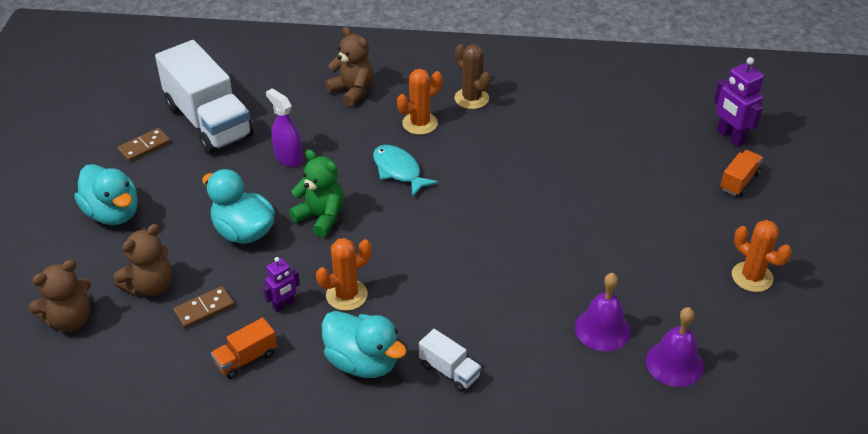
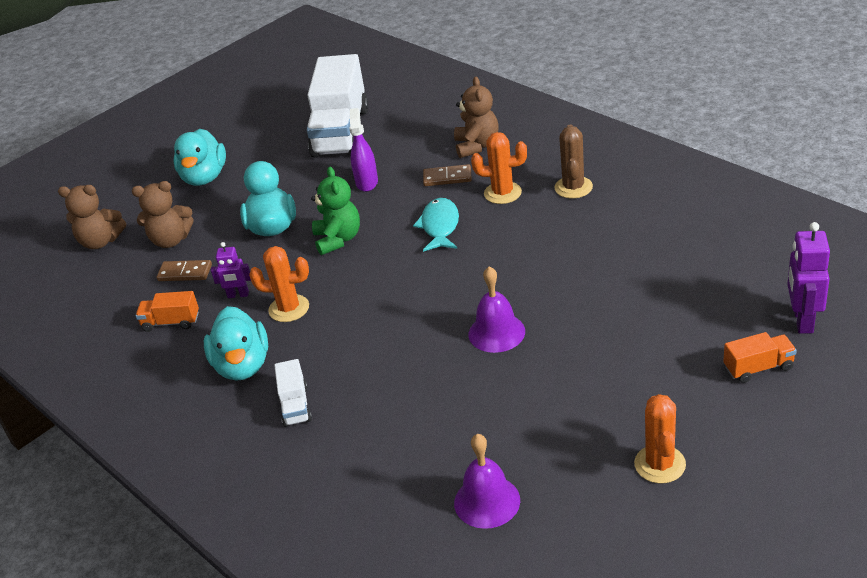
camera: 45 degrees right, 5 degrees down
brown domino [118,128,171,162] -> brown domino moved to [423,164,472,186]
purple bell [575,273,631,351] -> purple bell moved to [469,267,525,353]

